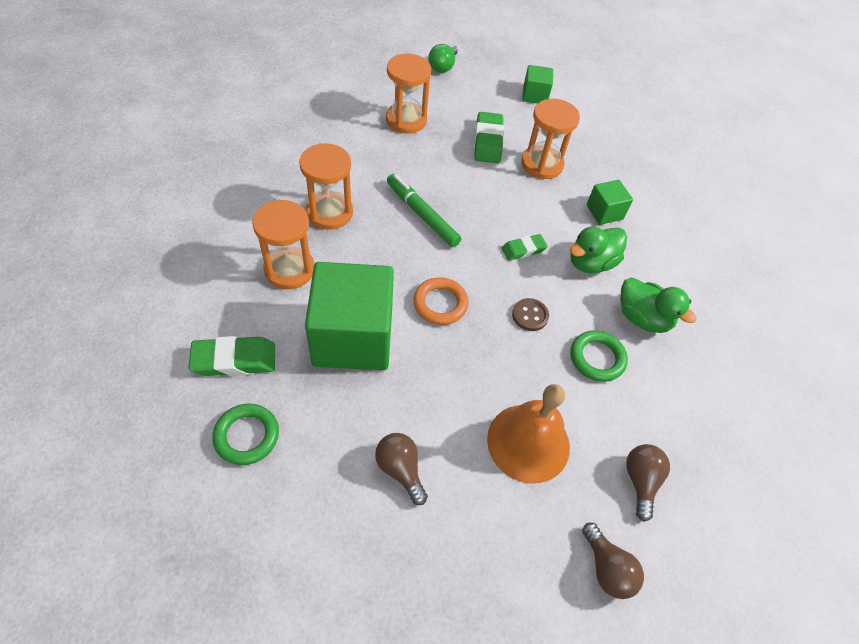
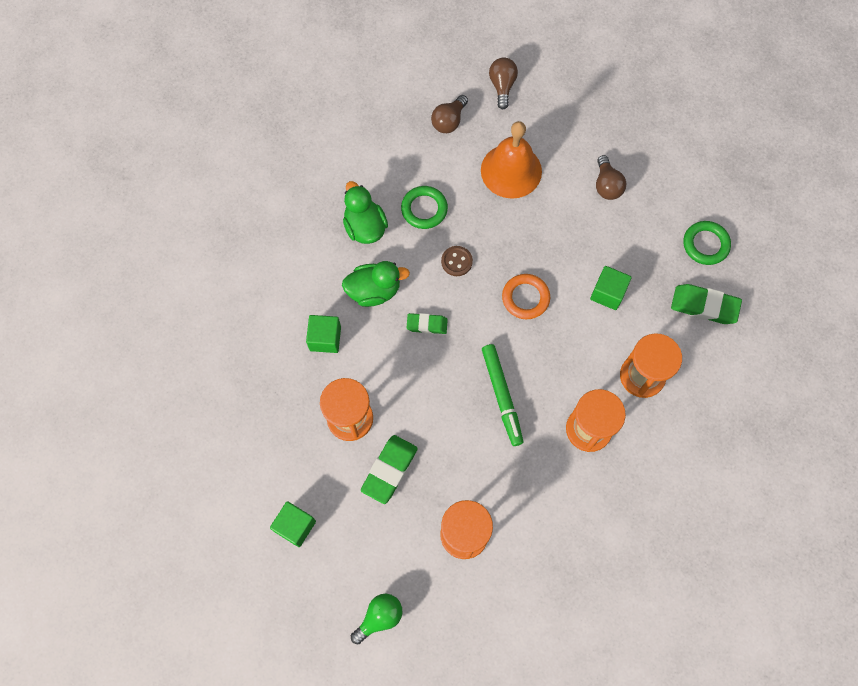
camera: 150 degrees left, 15 degrees up
green cube [305,262,394,370] -> green cube [590,266,632,310], size x0.46

